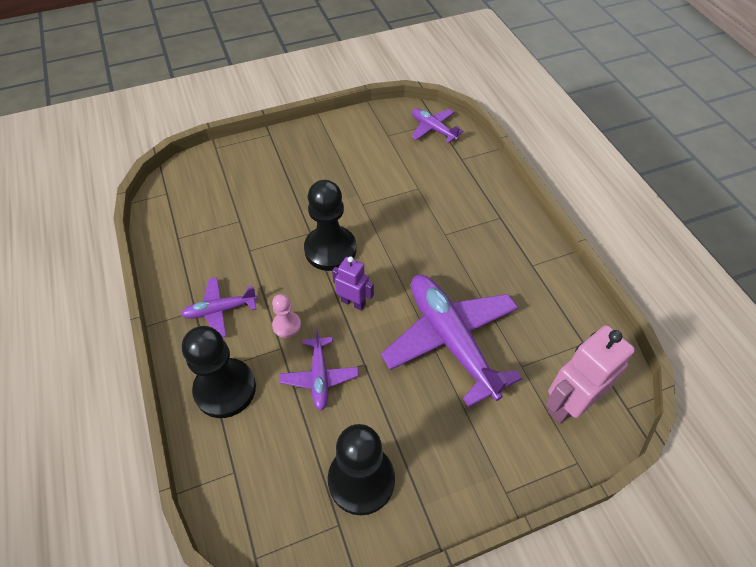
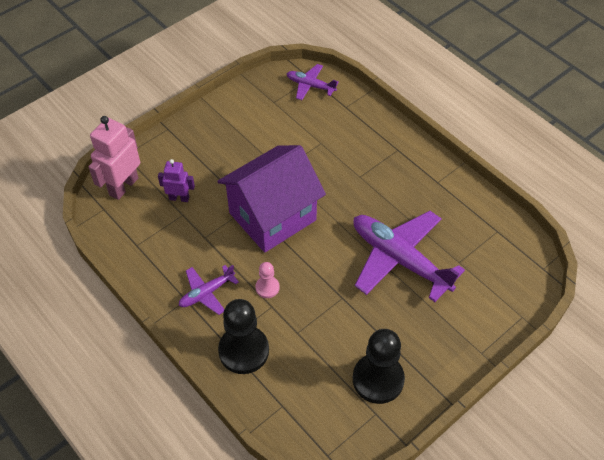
camera: 20 degrees left, 0 degrees up
purple plane [280,328,359,411] -> none
black pawn [304,180,356,271] -> purple house [218,145,326,253]
purple robot [332,256,374,311] -> purple robot moved to [158,159,195,202]
pink robot [546,325,635,424] -> pink robot moved to [88,116,140,200]

